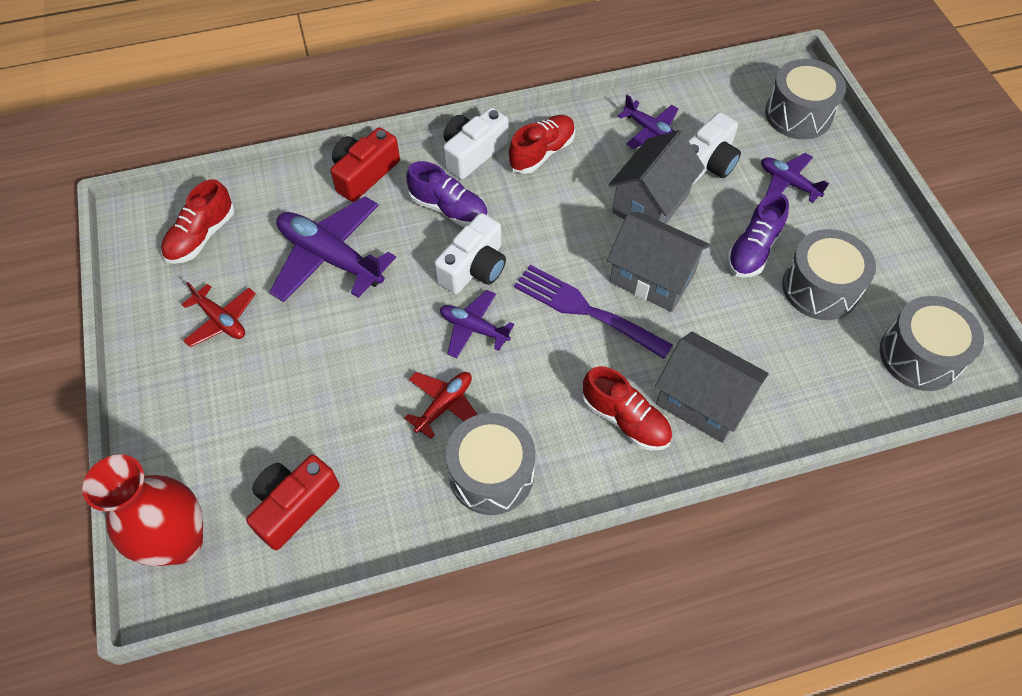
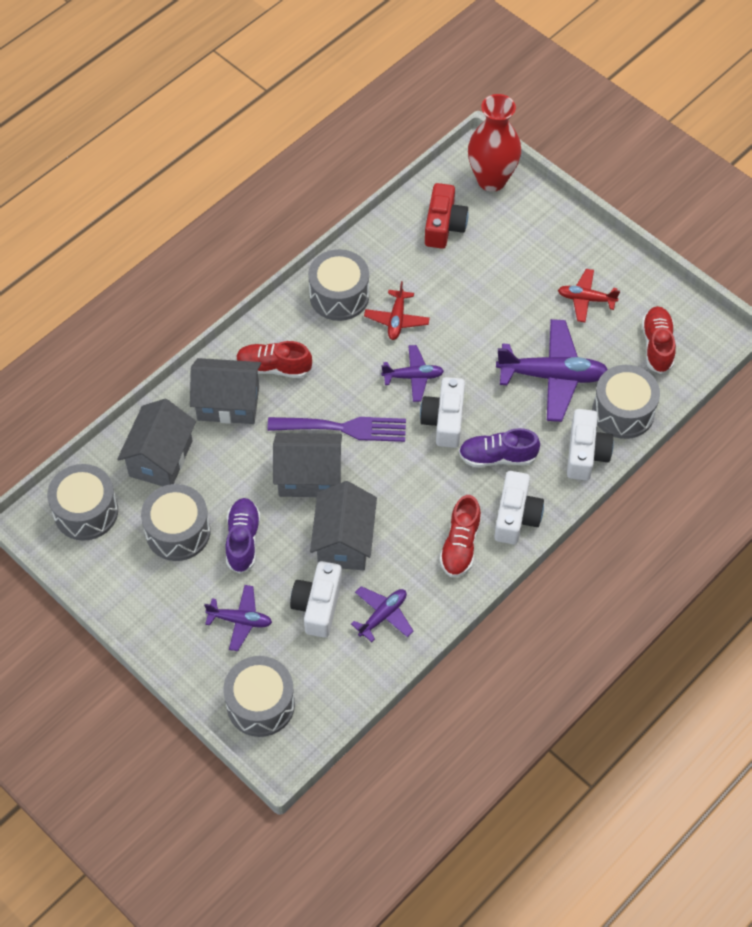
camera: 150 degrees right, 0 degrees up
red camera [330,127,400,202] -> white camera [567,409,614,480]
purple plane [618,95,679,149] -> purple plane turned 120 degrees clockwise [351,586,414,642]
none -> grey house [117,399,196,486]
none -> grey drum [592,365,660,439]

